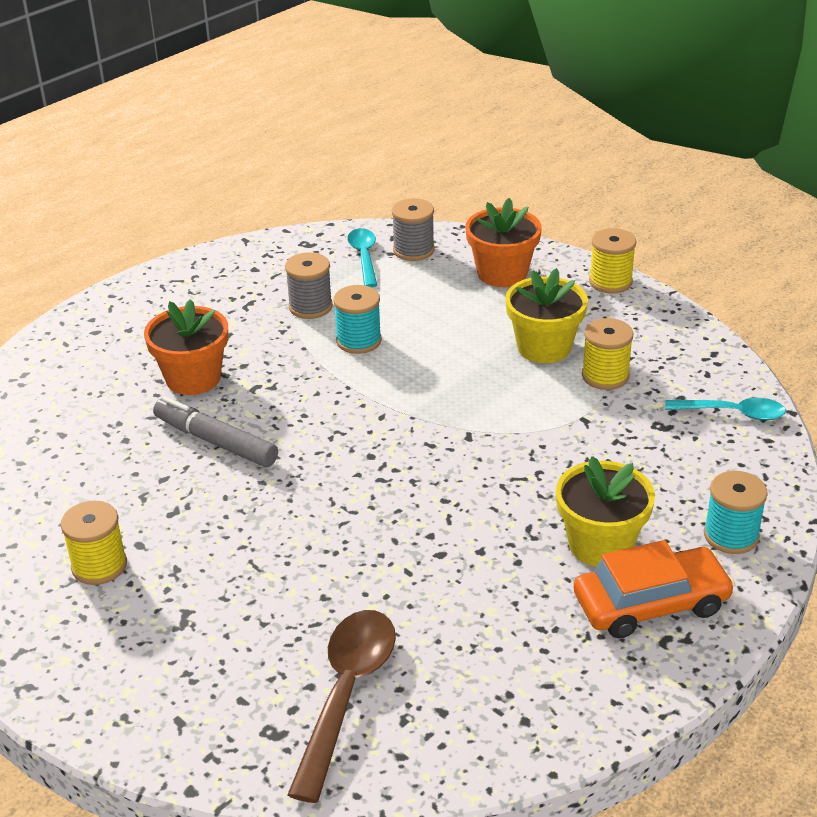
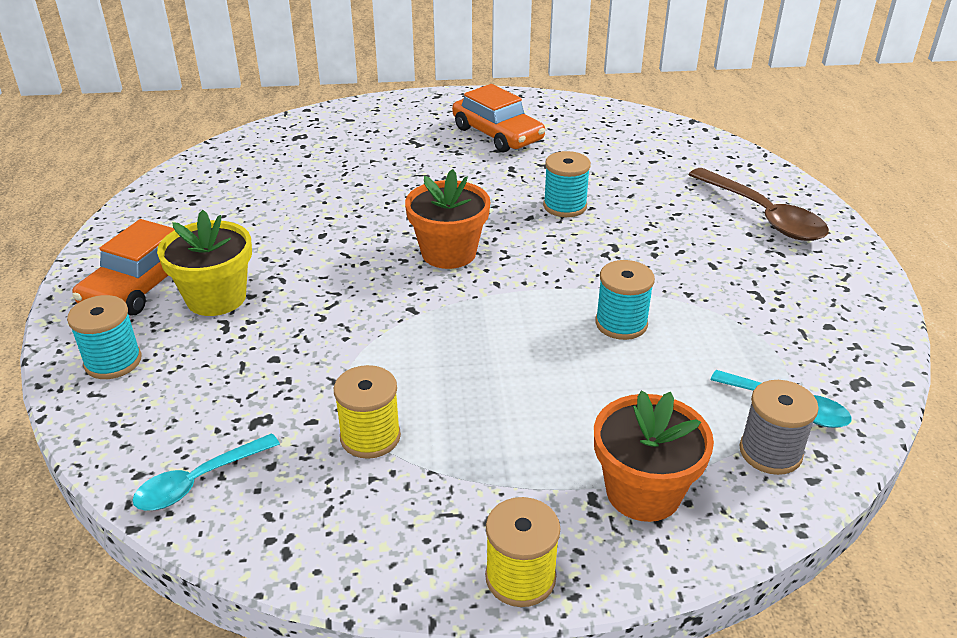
camera: 130 degrees right, 0 degrees up
yellow spool [61,501,127,585] -> orange car [452,84,545,153]
orange flower pot [144,299,228,395] -> orange flower pot moved to [405,169,490,269]
grey marker [153,397,278,467] -> turquoise spool [543,151,591,217]
grey spool [285,252,333,319] -> none
brown spoon [288,610,396,803] -> brown spoon moved to [688,168,829,241]
yellow flower pot [505,268,588,363] -> none

